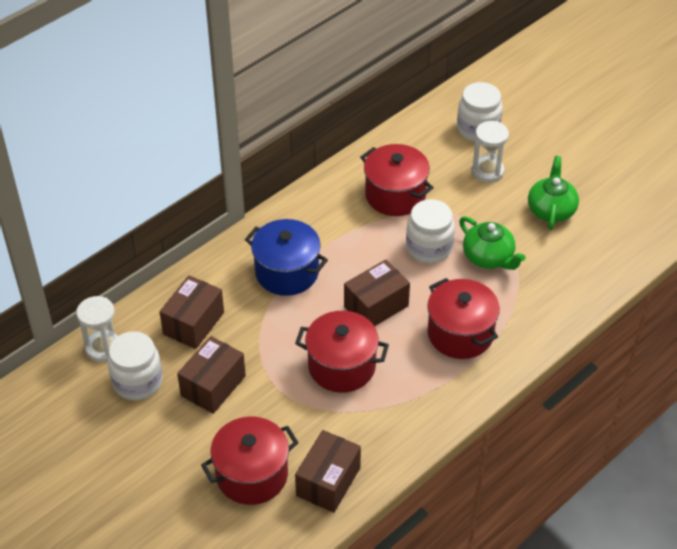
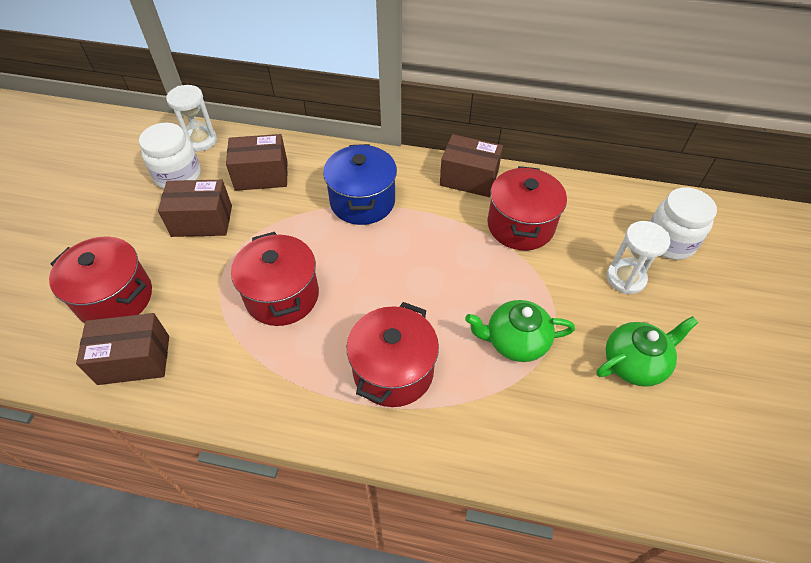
camera: 55 degrees right, 5 degrees up
brown box [344,259,410,327] -> brown box moved to [440,134,503,197]
white jar [406,199,455,264] -> none
green teapot [459,216,526,270] -> green teapot turned 75 degrees clockwise [465,300,575,362]

